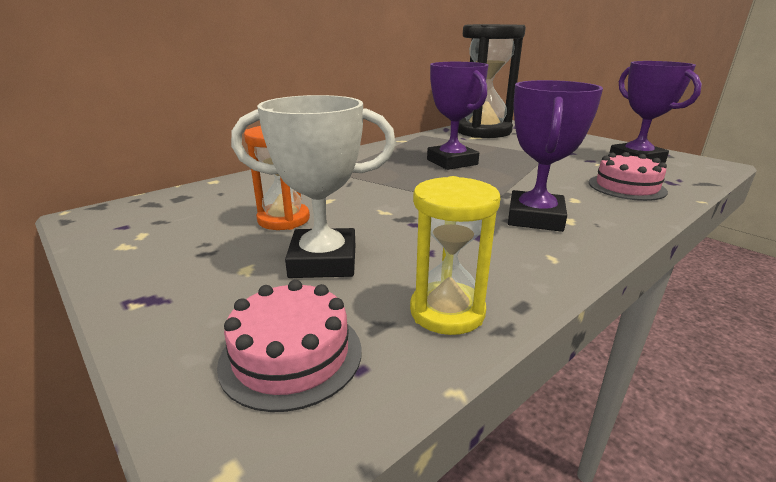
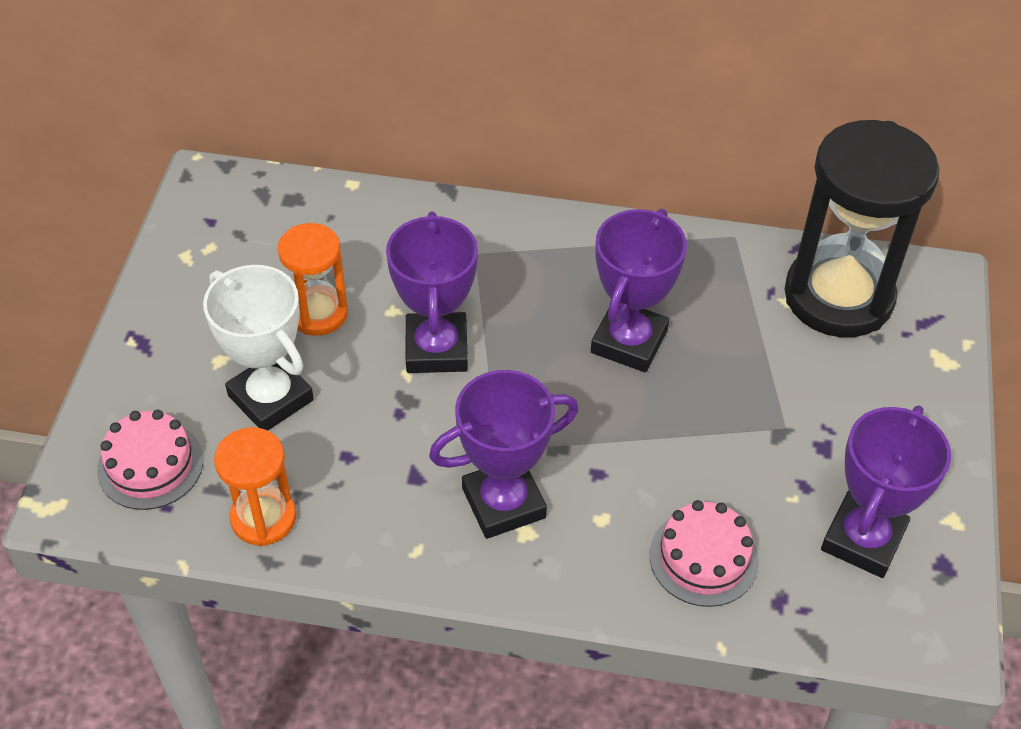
camera: 50 degrees right, 25 degrees up
yellow hourglass [410,176,500,335] -> orange hourglass [214,427,296,546]
none -> purple trophy [386,212,478,373]

